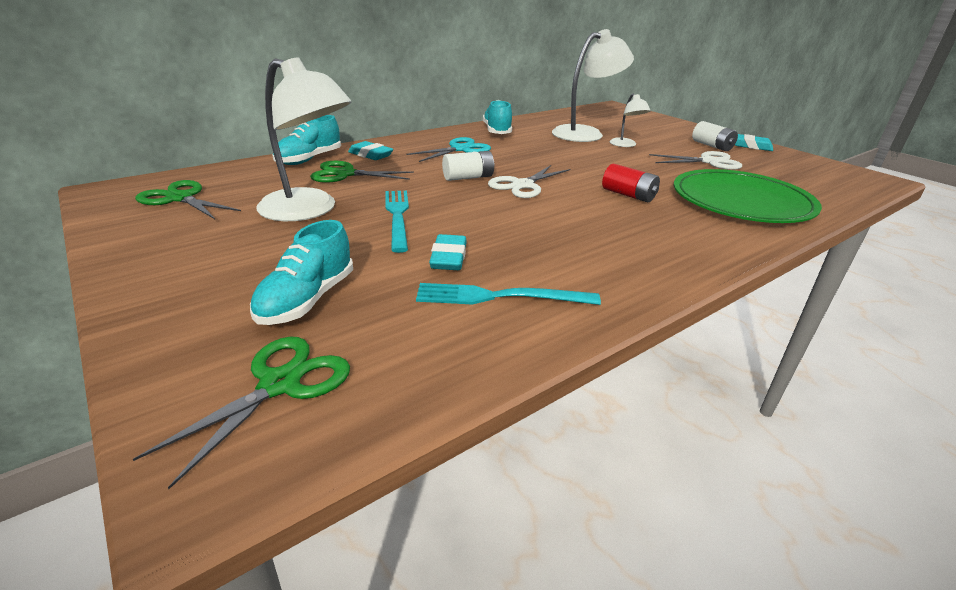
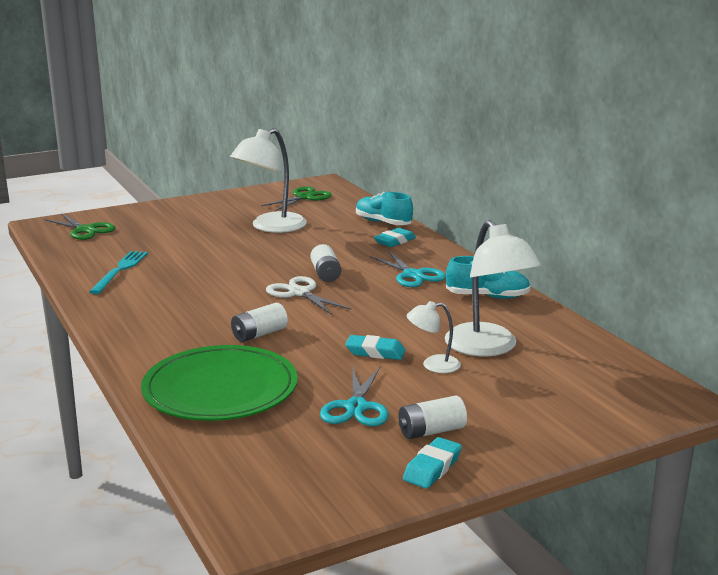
camera: 100 degrees right, 10 degrees down
turquoise shoe [250,220,353,325] -> none
green scissors [310,161,414,183] -> none
turquoise fork [385,191,409,253] -> none
turquoise eraser [429,234,467,270] -> turquoise eraser moved to [345,335,406,360]
red battery [602,164,660,202] -> white battery [231,303,288,342]
white scissors [649,151,742,170] -> turquoise scissors [320,367,389,426]

